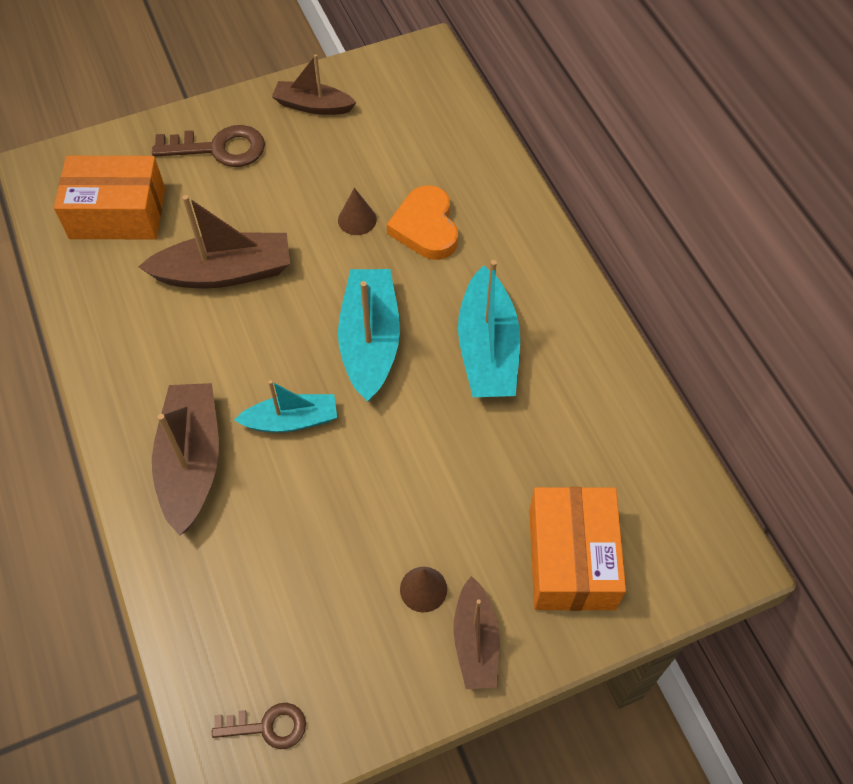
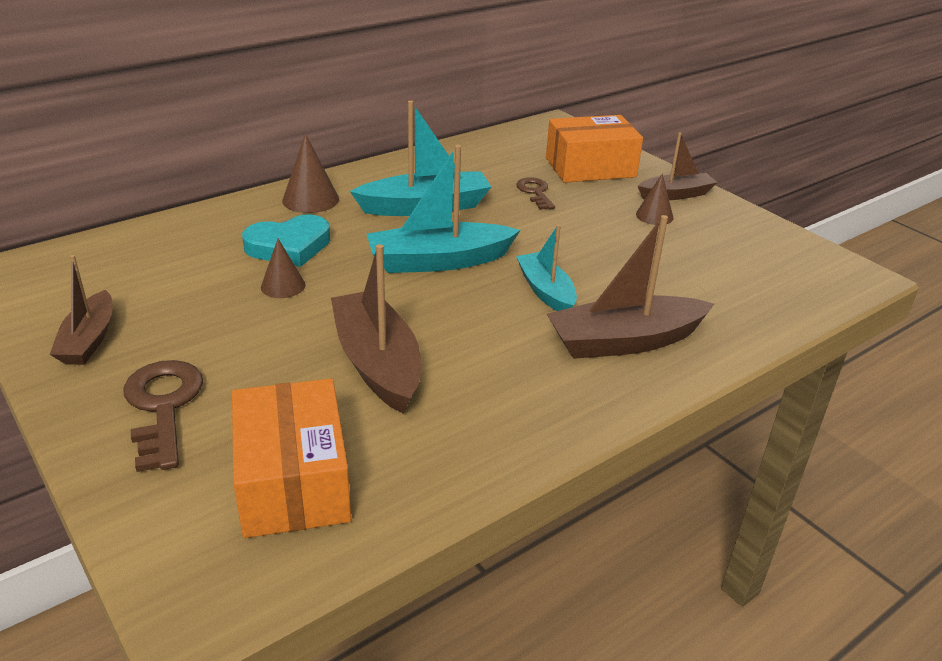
camera: 105 degrees left, 25 degrees down
brown key [212,703,306,749] -> brown key moved to [517,177,555,210]
orange heart [387,185,458,260] -> turquoise heart [242,214,330,267]
none -> brown cone [282,134,339,213]

